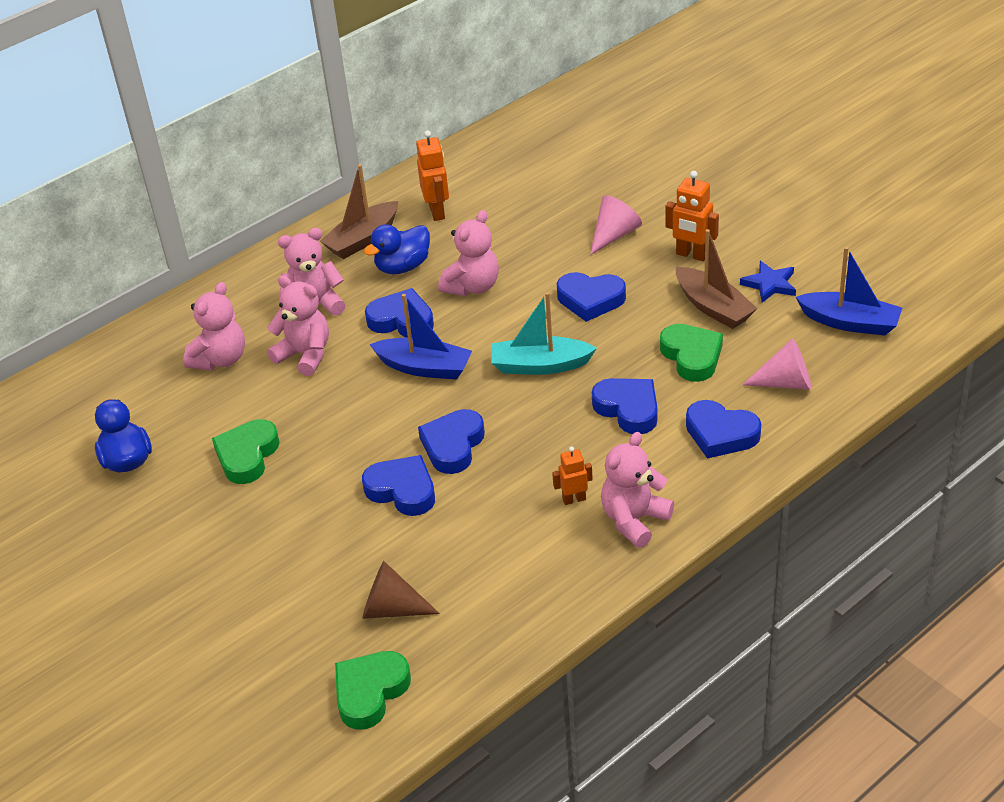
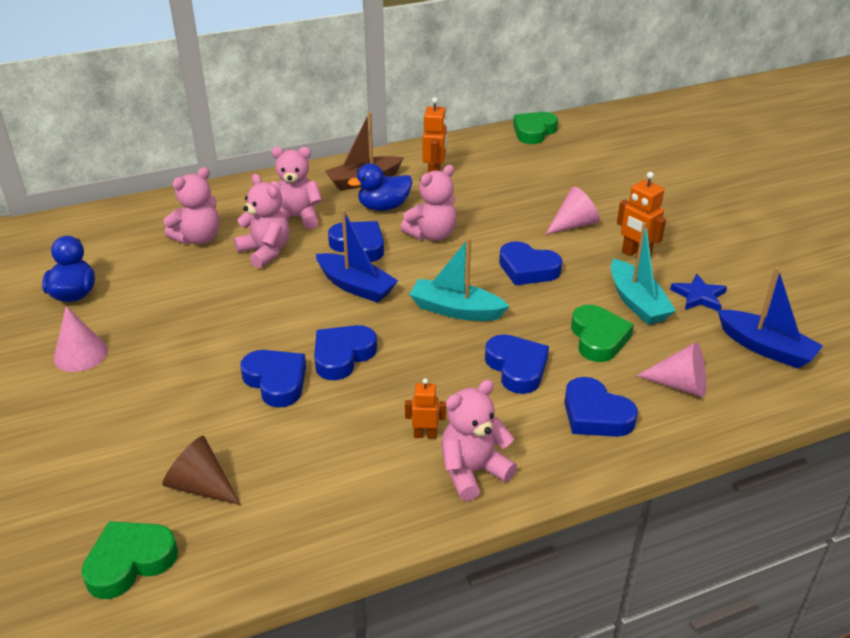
camera: 15 degrees right, 5 degrees down
green heart [212,419,280,484] -> green heart moved to [513,112,558,144]
brown boat [676,229,758,329] -> turquoise boat [611,222,676,325]
none -> pink cone [53,306,108,372]

